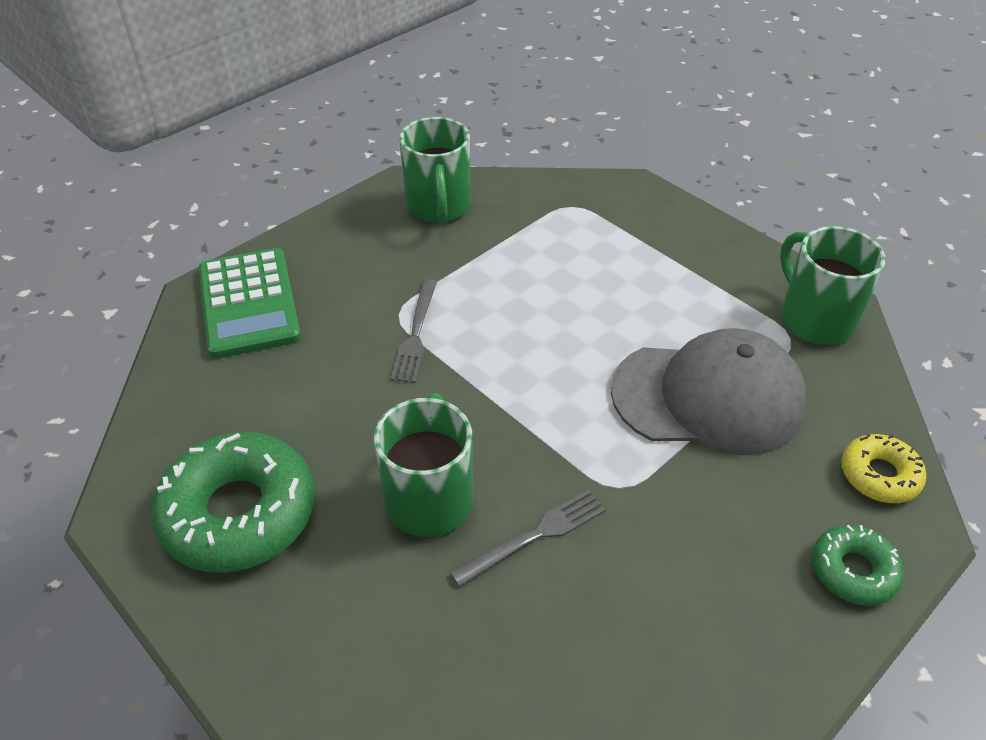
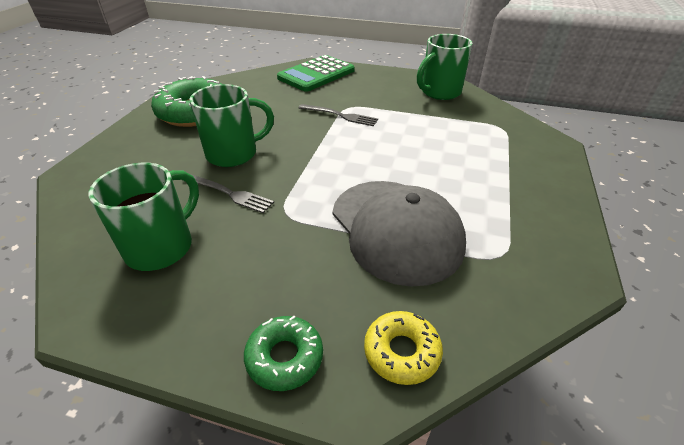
camera: 60 degrees right, 5 degrees down
grey fork [390,279,437,383] -> grey fork turned 135 degrees counterclockwise [299,104,378,126]
green mug [780,226,886,345] -> green mug moved to [89,163,199,271]

